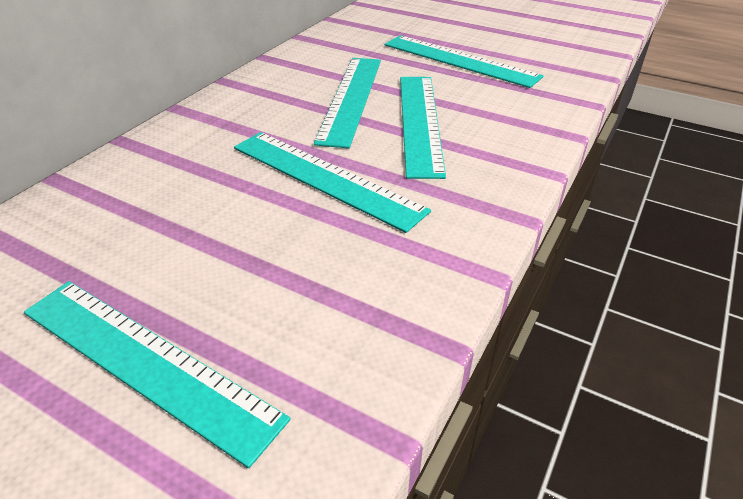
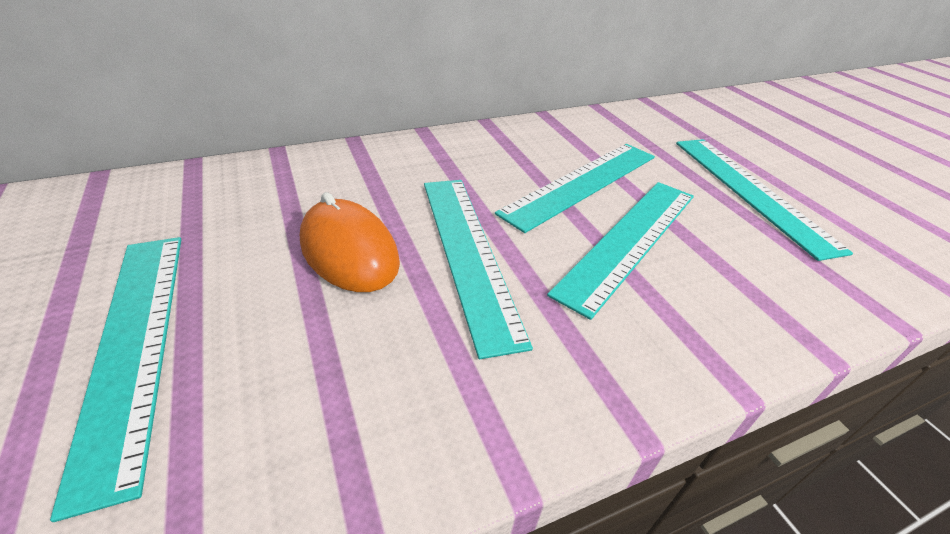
camera: 35 degrees right, 0 degrees up
none -> orange mouse [300,192,400,292]

